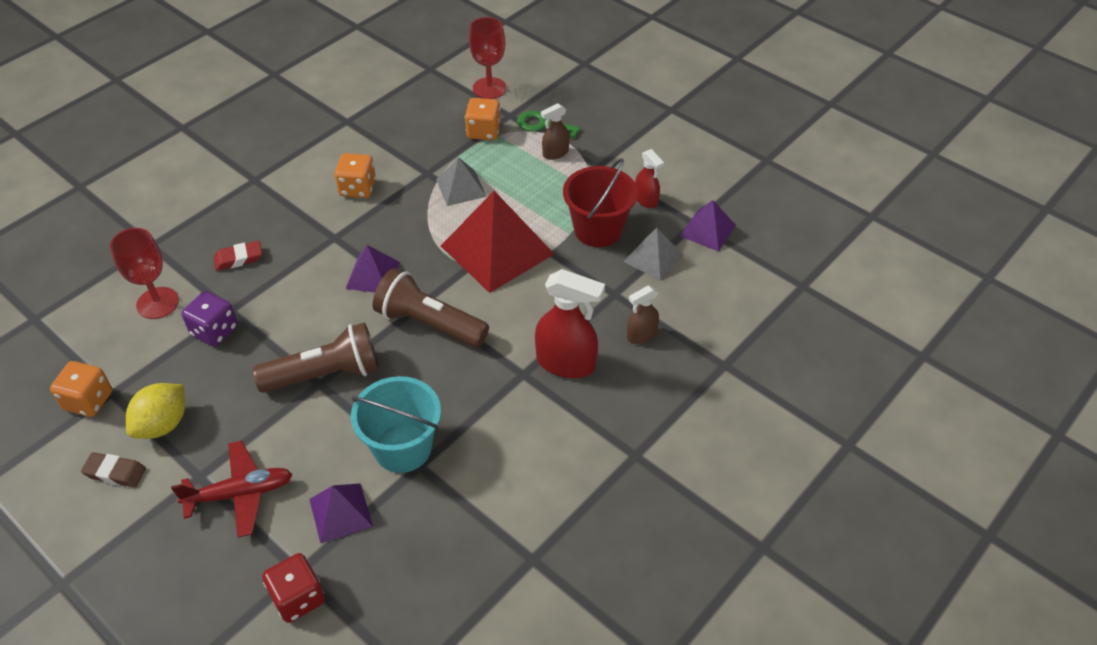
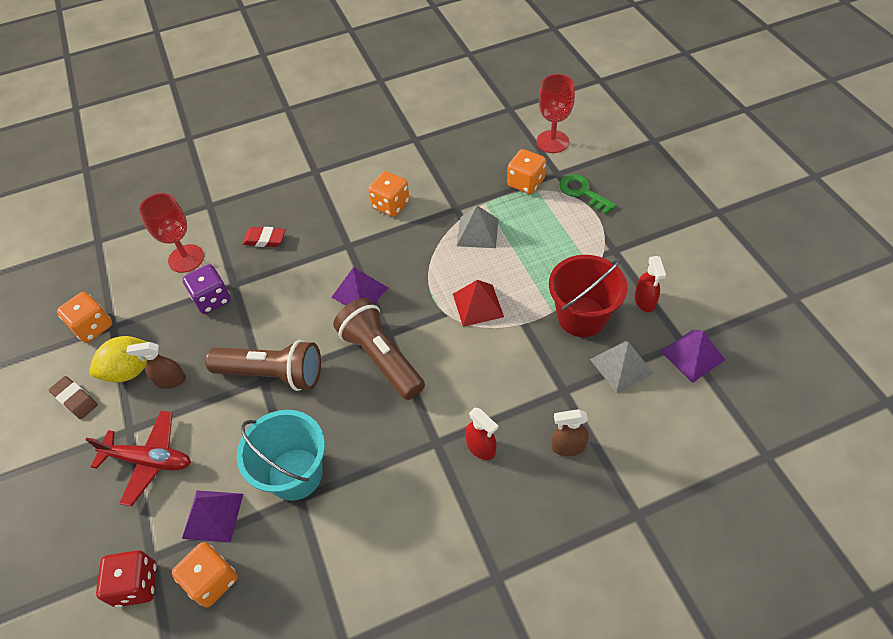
camera: 30 degrees right, 5 degrees up
red pyramid [441,191,554,293] -> red pyramid [453,280,504,327], size x0.53
red spray bottle [535,269,605,378] -> red spray bottle [465,408,498,460], size x0.56
brown spray bottle [541,103,570,160] -> brown spray bottle moved to [126,342,186,389]
none -> orange dice [172,542,238,608]

